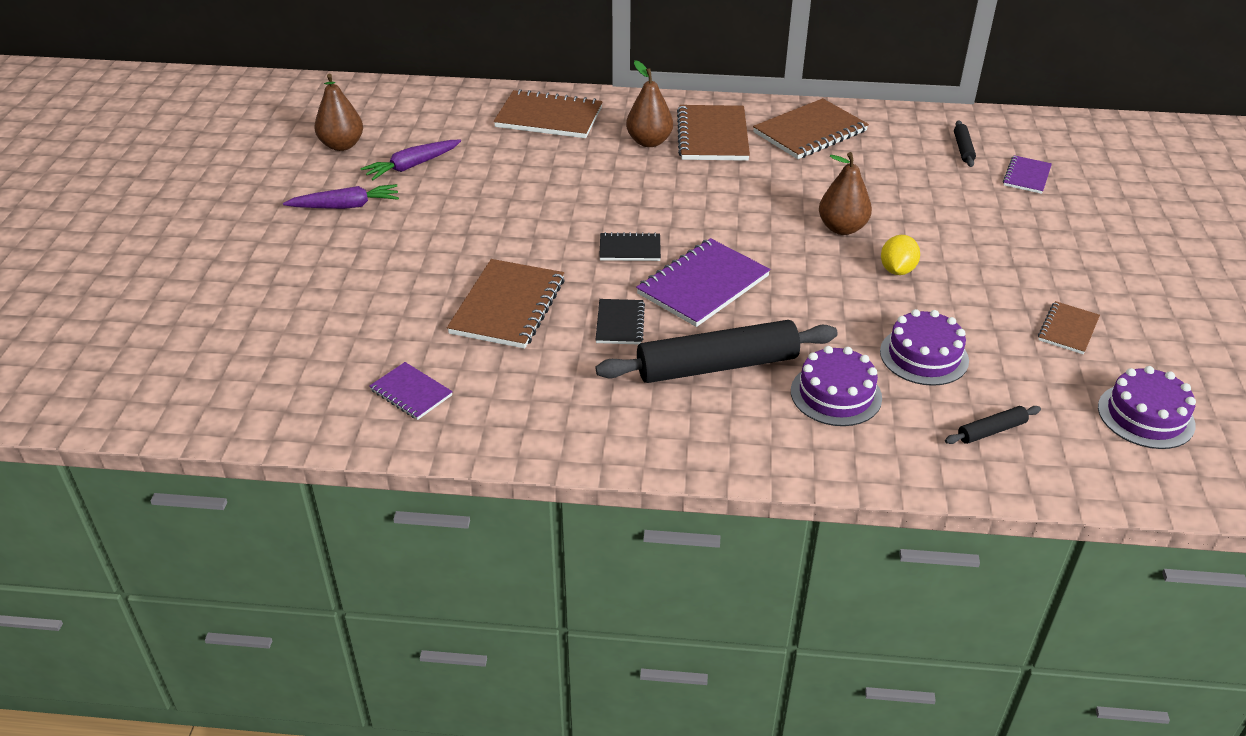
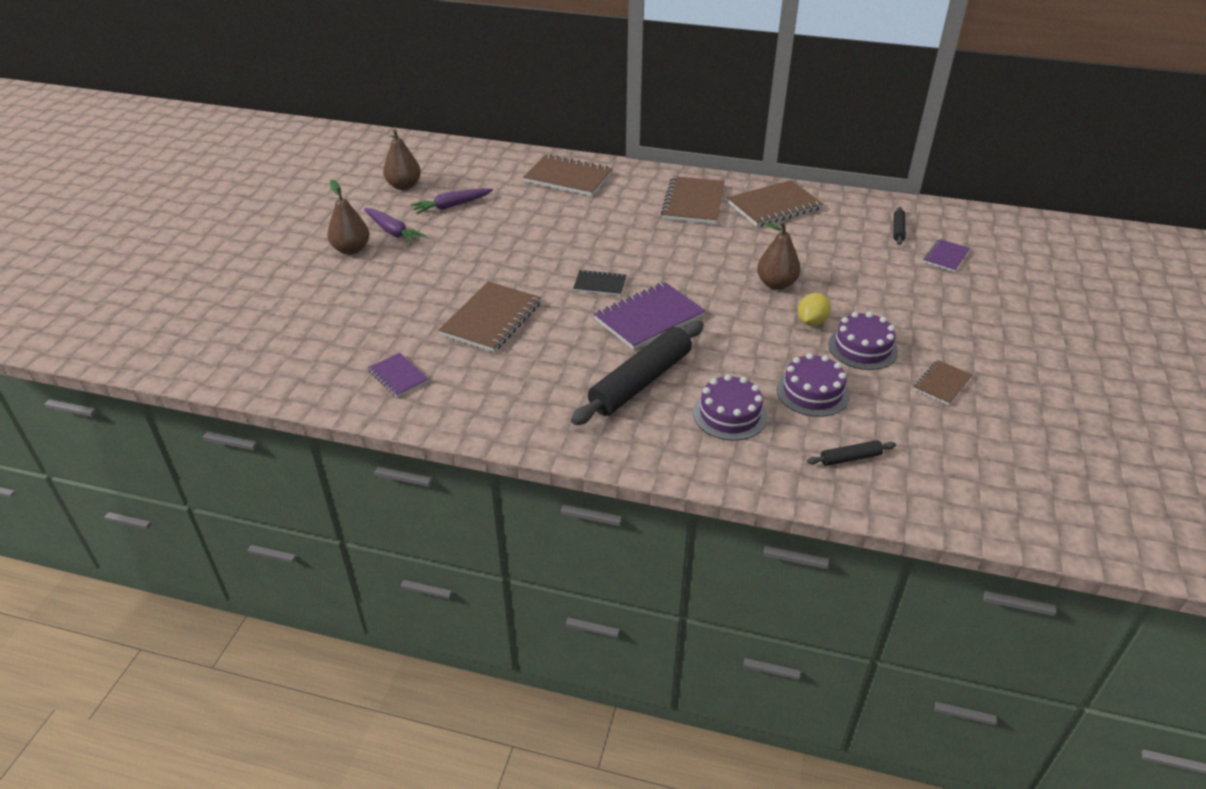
camera: 10 degrees right, 0 degrees up
purple carrot [283,184,399,209] -> purple carrot turned 45 degrees clockwise [364,208,426,245]
black notebook [596,299,645,345] -> none
black rolling pin [596,320,838,383] -> black rolling pin turned 45 degrees counterclockwise [571,321,704,425]
brown pear [626,60,673,147] -> brown pear moved to [327,180,369,255]
purple cake [1098,366,1196,449] -> purple cake moved to [828,312,898,370]

